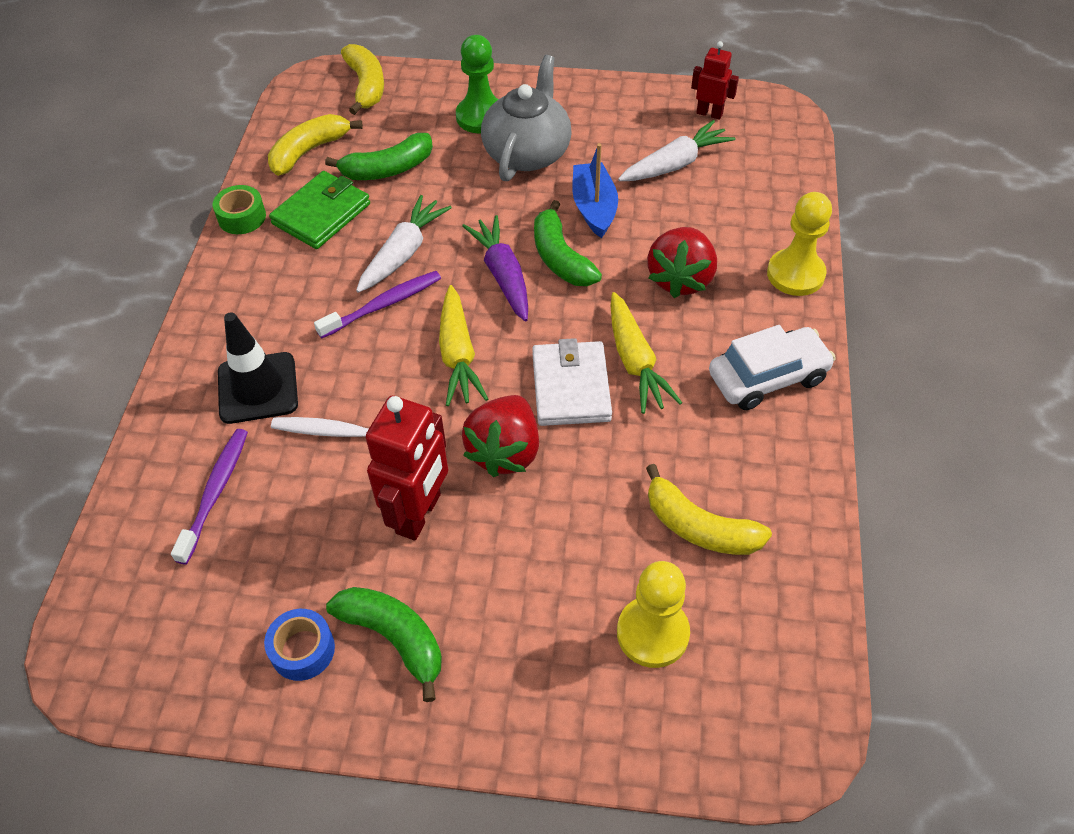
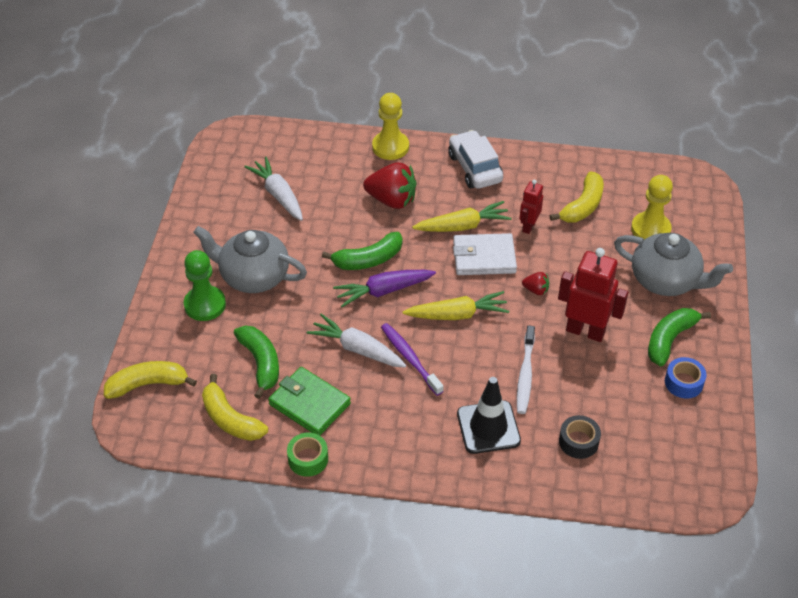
camera: 90 degrees left, 5 degrees down
purple toothbrush [171,429,248,564] -> black tape [559,415,601,459]
red strawberry [462,395,539,477] -> red strawberry [522,272,549,295], size x0.48
blue boat [572,143,618,238] -> none
red robot [691,41,739,120] -> red robot moved to [519,180,543,234]
none -> grey teapot [614,233,733,296]

